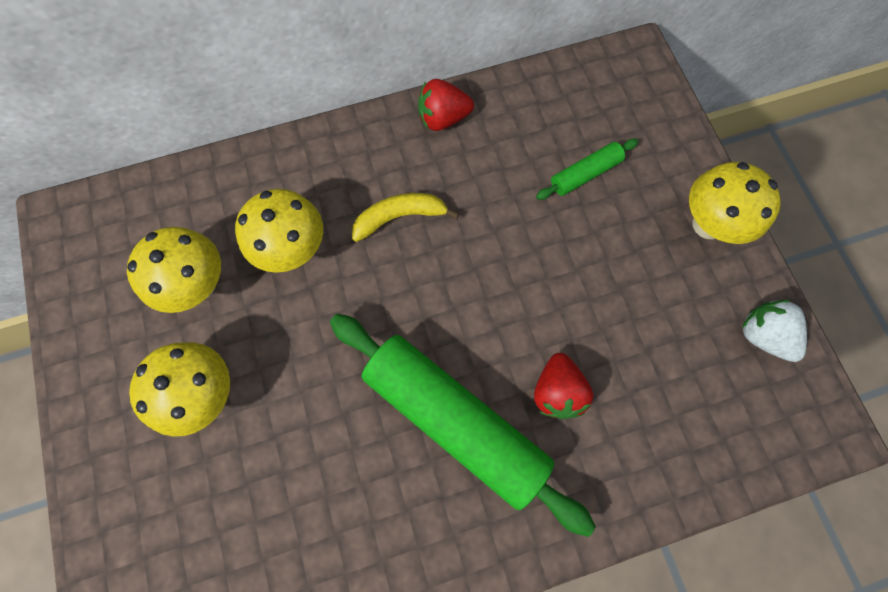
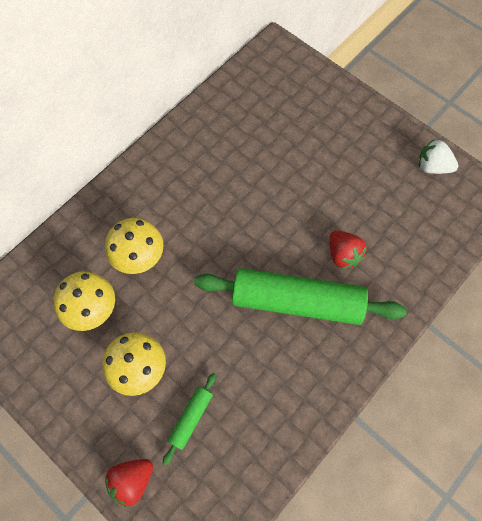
camera: 30 degrees left, 5 degrees down
yellow banana [352,193,459,242] -> none
red strawberry [418,79,474,131] -> red strawberry moved to [105,459,153,507]
green rolling pin [536,139,639,200] -> green rolling pin moved to [163,373,216,465]
yellow mushroom [689,162,781,244] -> none

